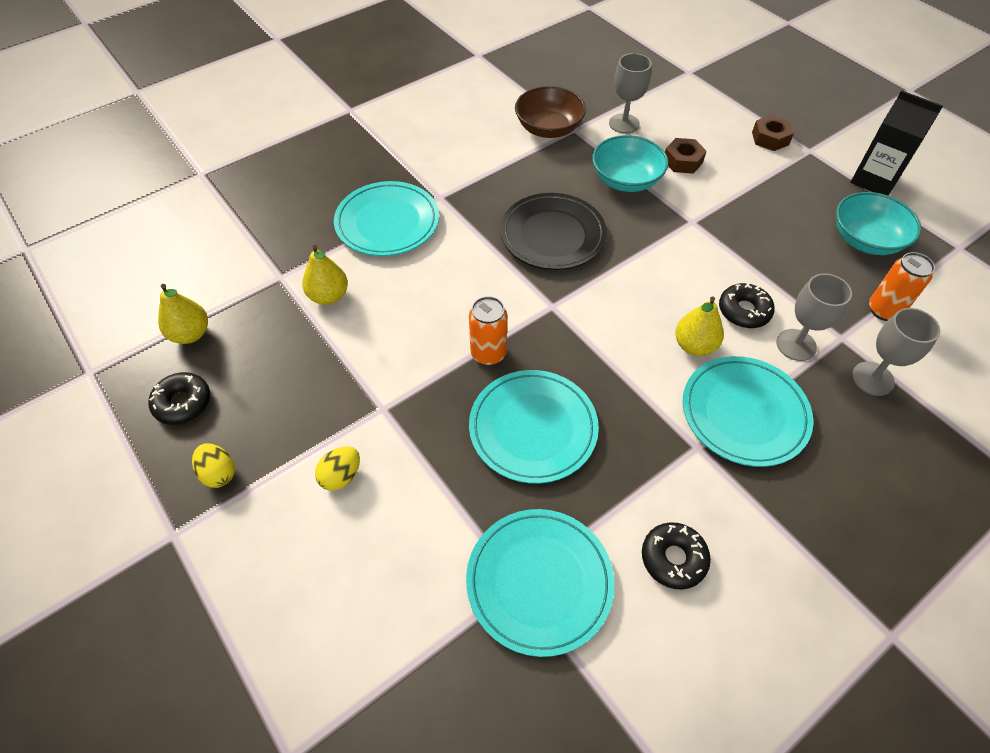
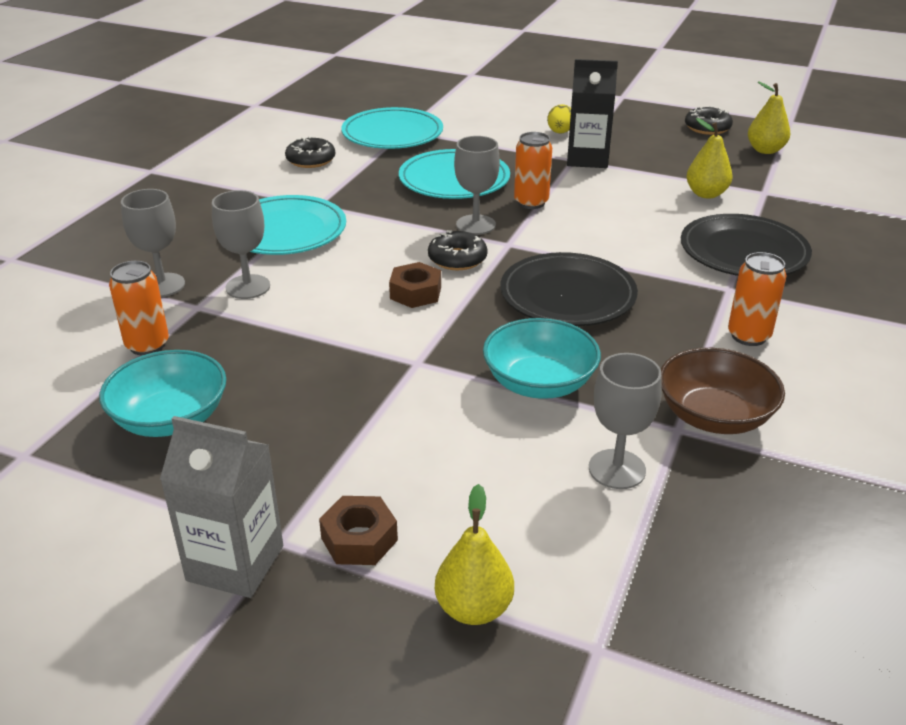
camera: 150 degrees right, 20 degrees down
yellow egg [192,443,235,488] -> none
turquoise plate [334,181,439,256] -> black plate [681,214,812,276]
brown nut [665,138,707,174] -> brown nut moved to [389,262,441,308]
yellow pear [675,296,724,356] -> yellow pear moved to [435,484,514,625]
black donut [719,282,775,328] -> black donut moved to [428,230,488,270]
black carton [851,90,943,195] -> black carton moved to [567,59,618,168]
none -> grey carton [160,416,283,598]
none -> grey goblet [454,136,500,235]
none -> orange can [728,252,787,346]

